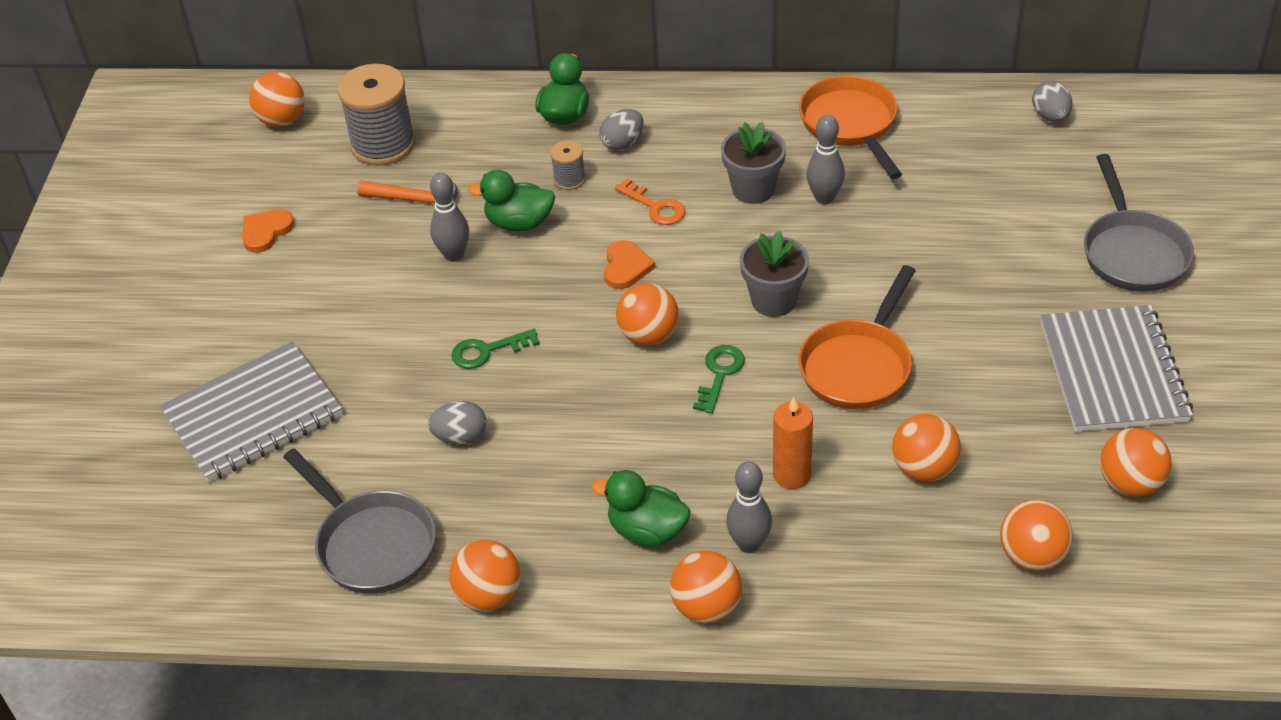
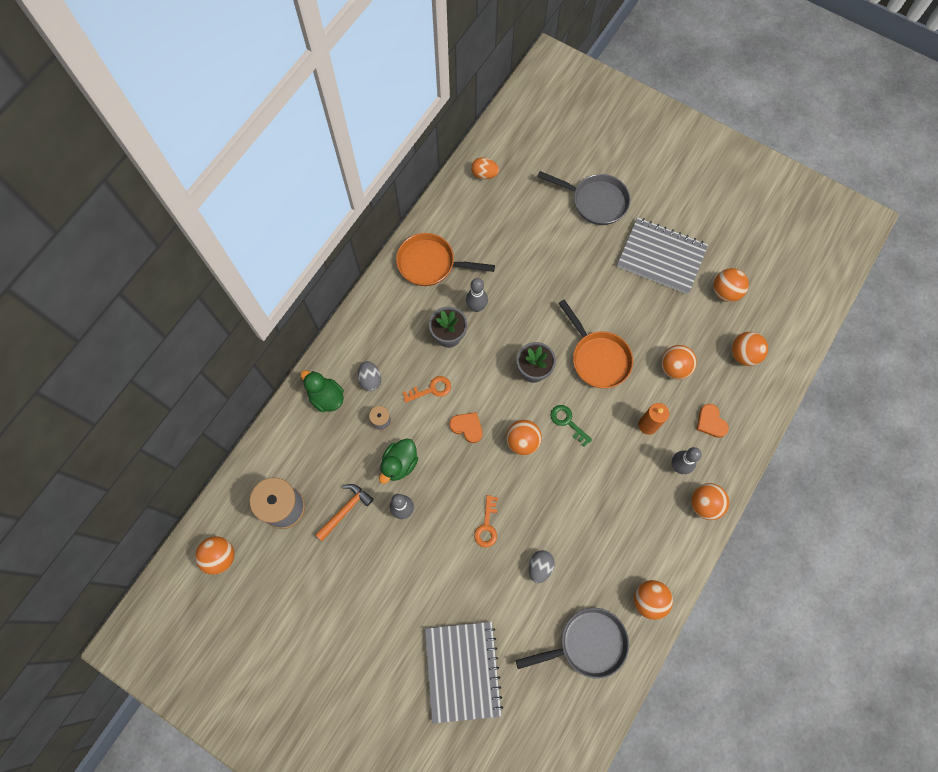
camera: 65 degrees left, 25 degrees up
orange heart [242,209,294,253] -> orange heart moved to [696,404,729,438]
green key [451,329,540,369] -> orange key [474,495,498,547]
green duck [592,470,691,547] -> none
grey egg [1032,80,1072,122] -> orange egg [471,157,499,179]

